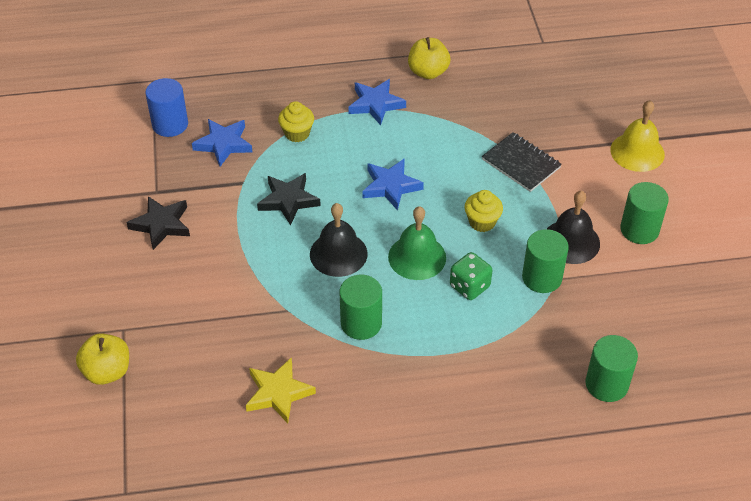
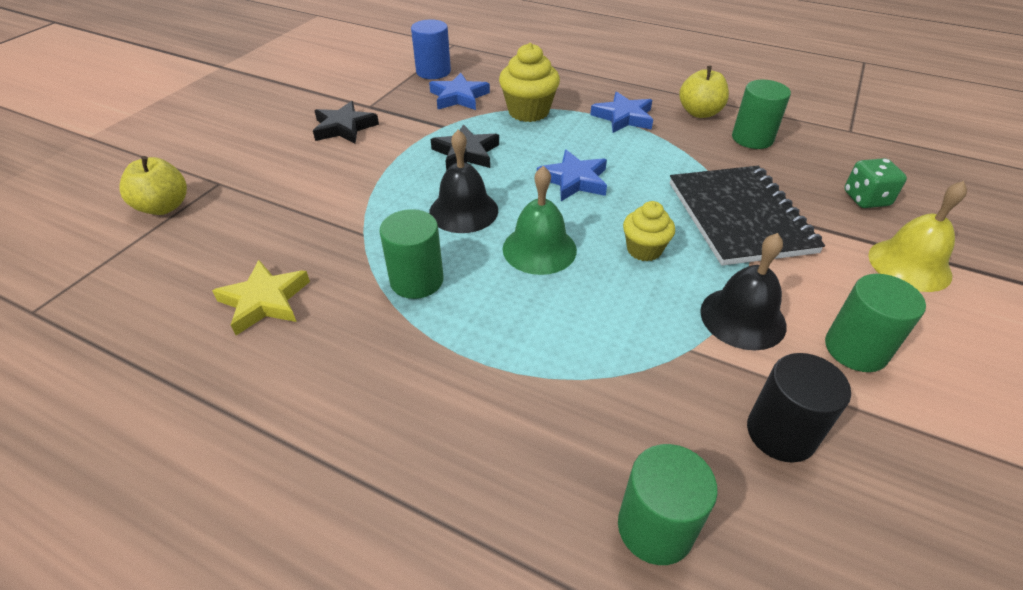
camera: 35 degrees right, 5 degrees down
yellow cupcake [278,101,314,142] -> yellow cupcake [499,43,560,122], size x1.56
green dice [450,252,492,300] -> green dice moved to [844,158,907,208]
black notebook [482,132,562,192] -> black notebook [670,166,825,266], size x1.62
green cylinder [522,229,569,293] -> green cylinder moved to [732,79,791,149]
none -> black cylinder [747,353,851,463]

